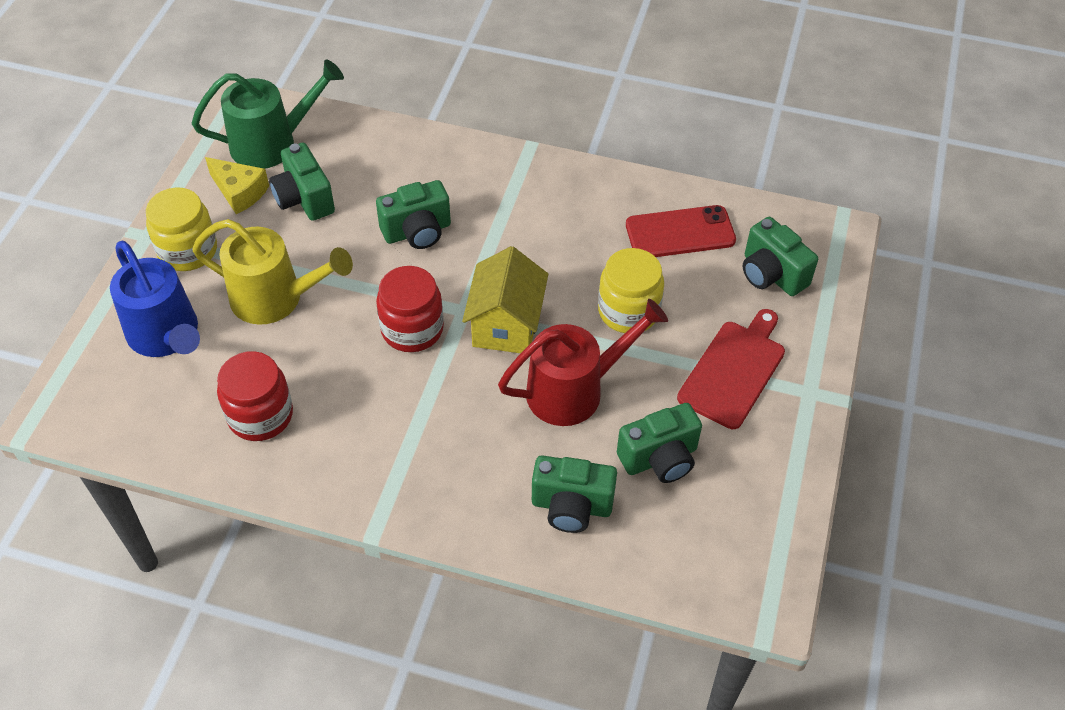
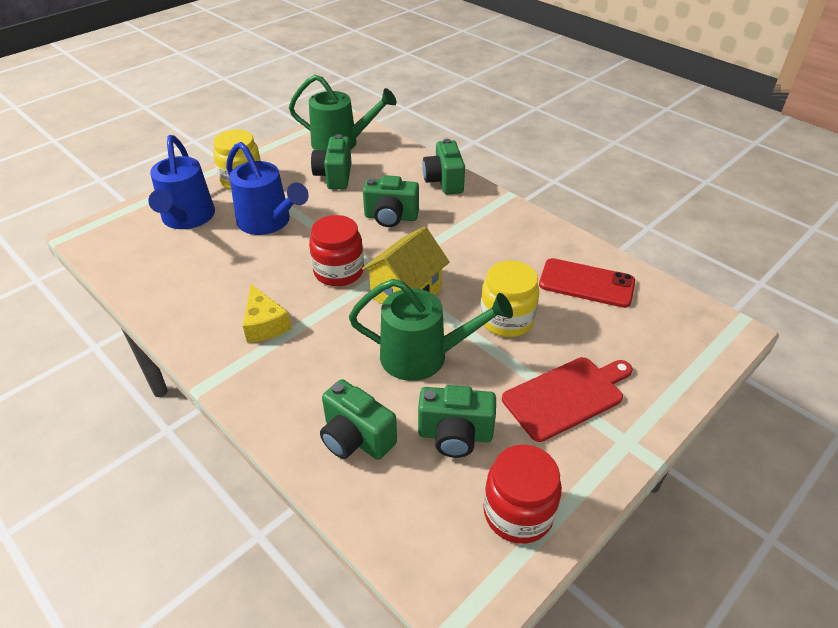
camera: 30 degrees right, 10 degrees down
yellow watering can [192,219,353,325] -> blue watering can [226,142,309,235]
yellow cheese [205,157,269,214] -> yellow cheese moved to [243,284,292,343]
red jar [217,351,293,441] -> red jar moved to [484,445,562,544]
red watering can [498,299,668,426] -> green watering can [349,279,513,381]
green camera [743,217,818,296] -> green camera moved to [423,139,465,195]

